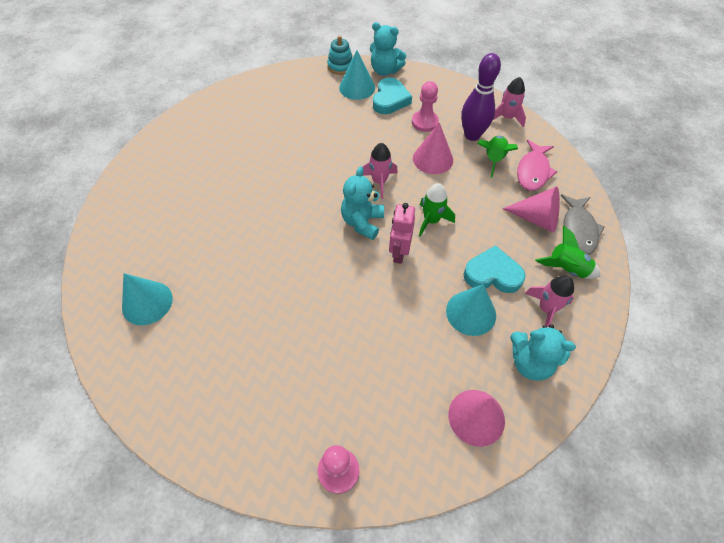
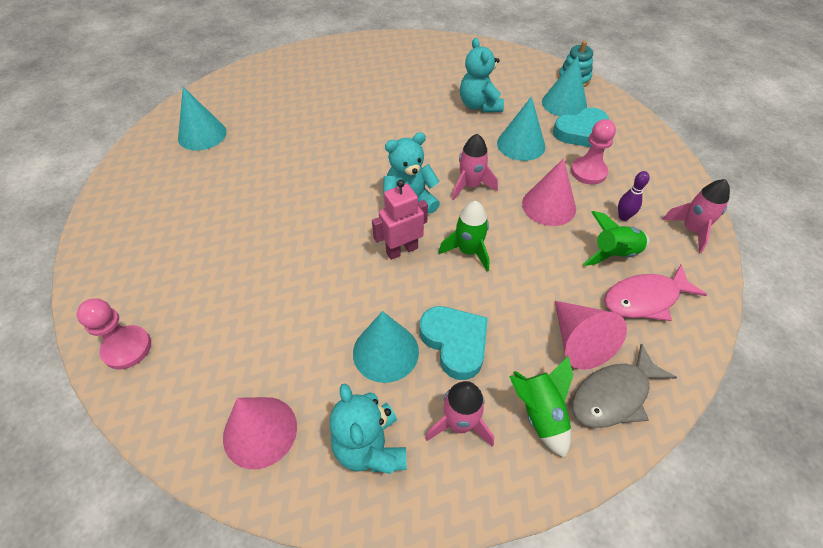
camera: 50 degrees right, 5 degrees down
turquoise teddy bear [370,22,406,76] -> turquoise teddy bear moved to [460,38,504,112]
purple bowling pin [461,53,501,141] -> purple bowling pin [618,171,650,221], size x0.48
none -> turquoise cone [497,96,545,161]

